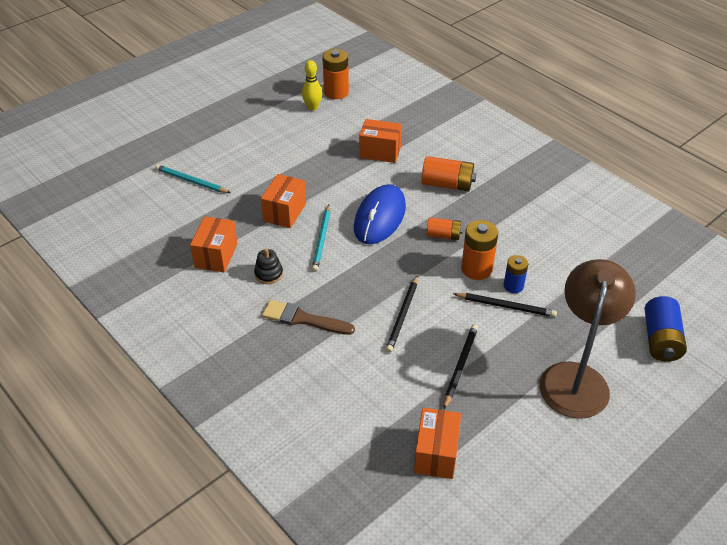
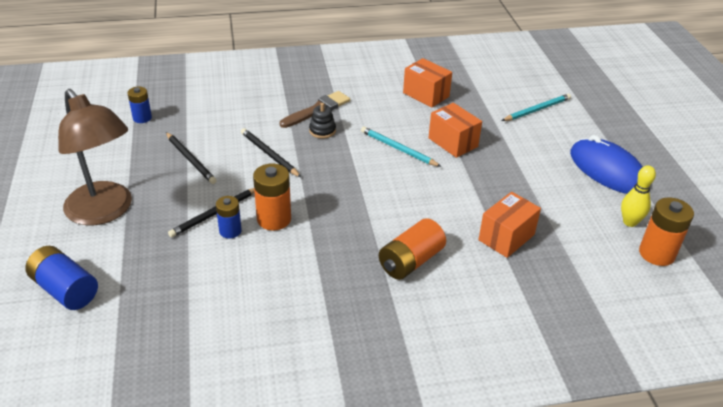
camera: 120 degrees right, 5 degrees down
black stacking toy [254,248,283,284] -> black stacking toy moved to [309,103,336,139]
blue mouse [354,184,406,244] -> blue mouse moved to [570,135,643,194]
orange box [414,408,461,479] -> blue battery [127,87,152,123]
orange battery [426,217,463,240] -> none

